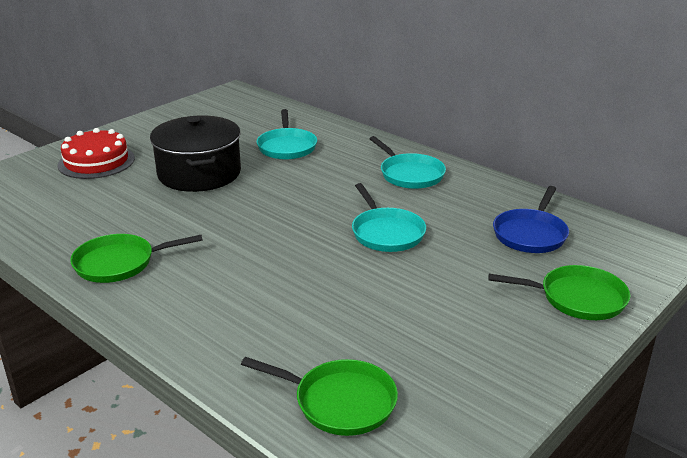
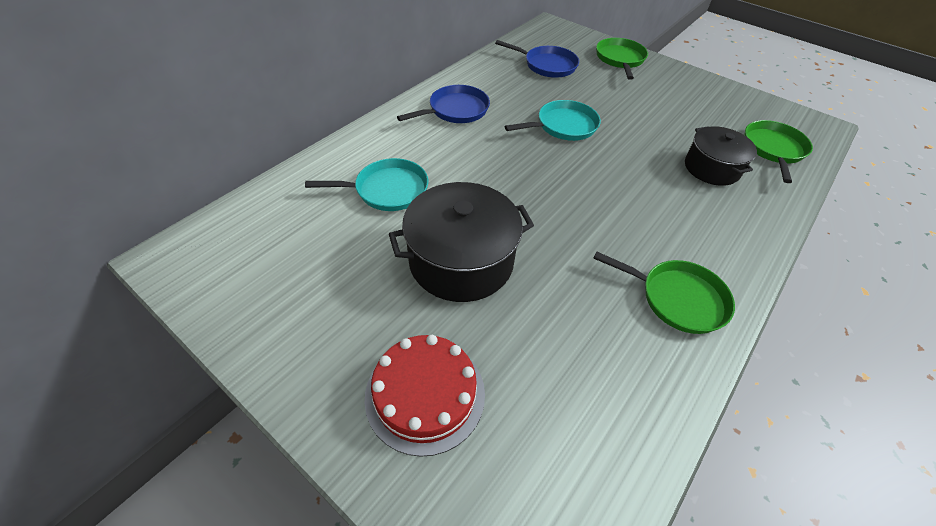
camera: 95 degrees left, 20 degrees up
green pan [70,234,203,283] -> green pan turned 45 degrees counterclockwise [593,251,735,334]
turquoise pan [369,136,446,189] -> blue pan [397,85,490,123]
none -> black pot [685,126,757,186]

